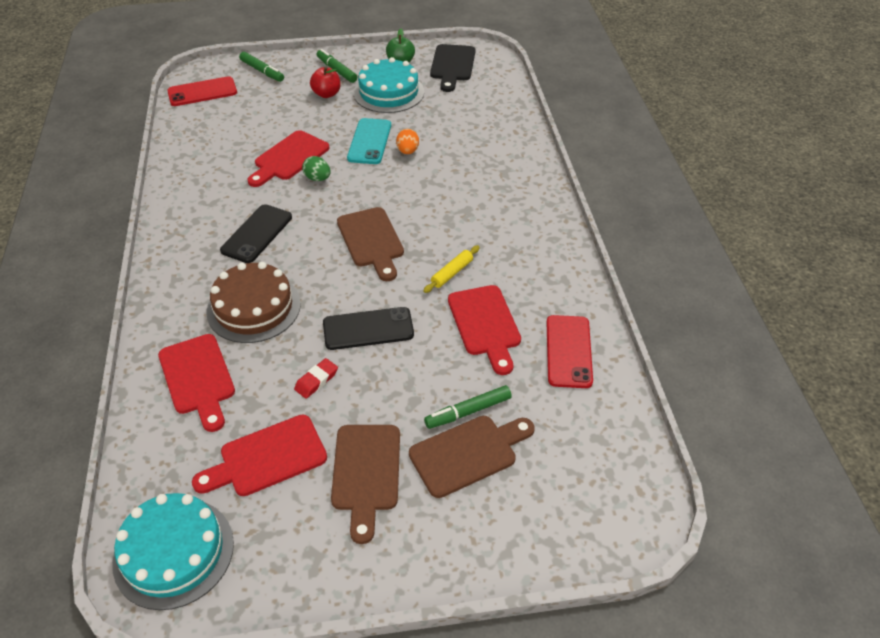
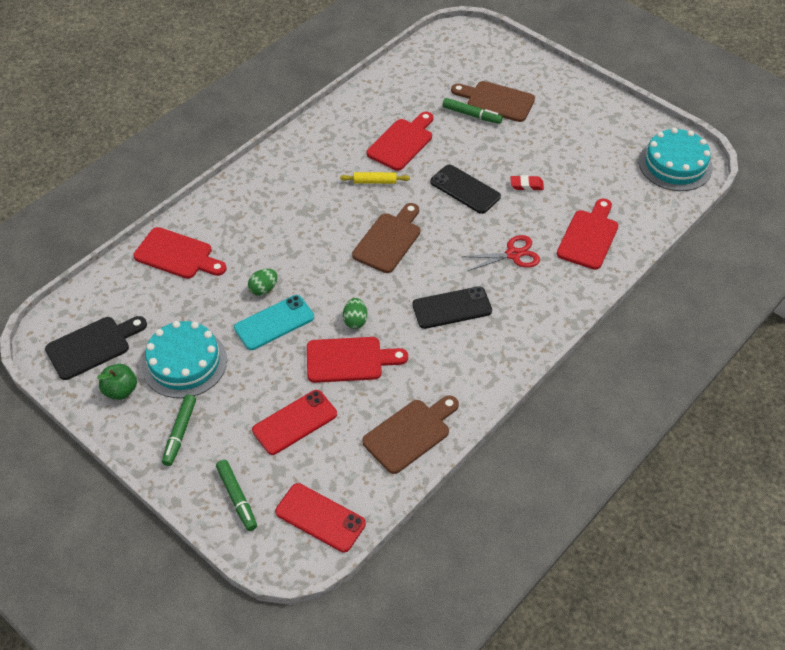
camera: 130 degrees left, 5 degrees up
red cutting board [192,415,327,496] -> red cutting board moved to [133,227,227,279]
brown cake [207,262,301,343] -> red scissors [461,235,540,271]
green marker [239,52,284,82] -> green marker turned 150 degrees clockwise [216,460,257,531]
red apple [310,67,341,98] -> none
brown cutting board [331,425,400,544] -> brown cutting board moved to [362,395,459,474]
orange egg [396,129,419,154] -> green egg [248,269,278,296]
red phone [547,315,593,388] -> red phone moved to [252,390,337,455]

